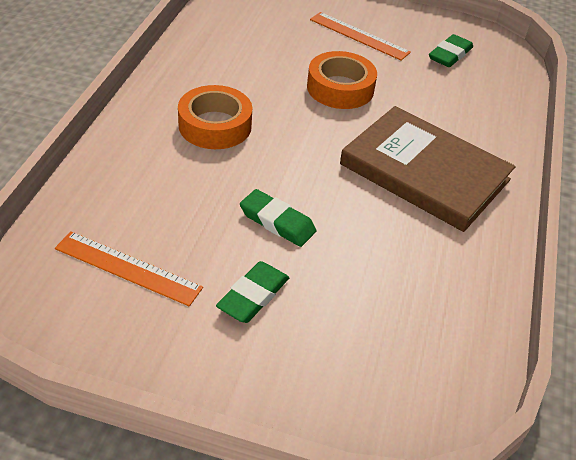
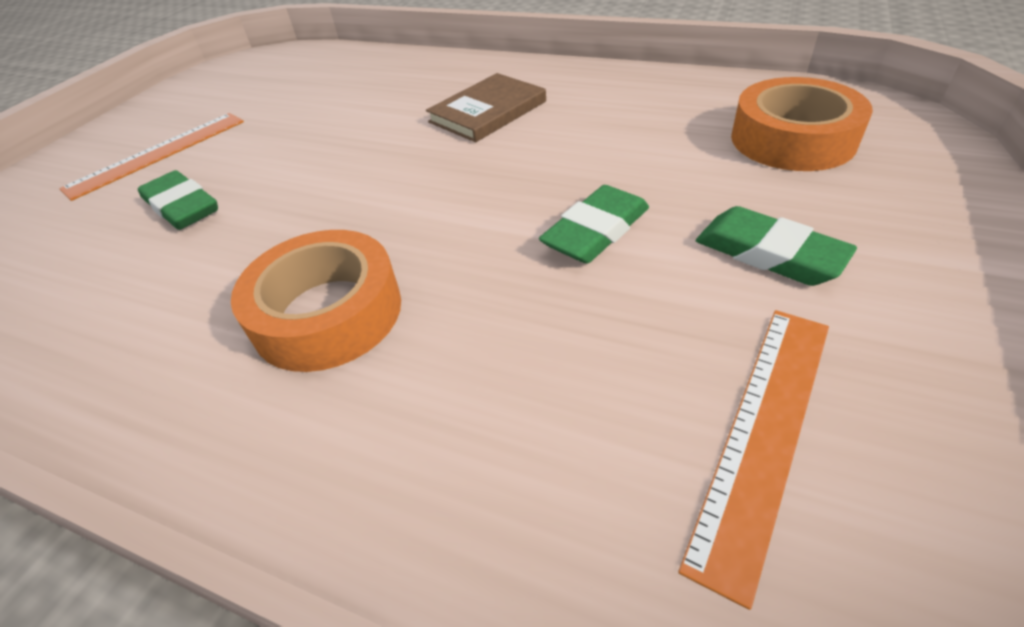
camera: 75 degrees left, 0 degrees up
orange tape [307,51,377,109] -> orange tape moved to [731,77,873,171]
brown book [340,106,516,232] -> brown book [426,73,546,142], size x0.53
green eraser [429,34,473,67] -> green eraser moved to [138,170,218,230]

